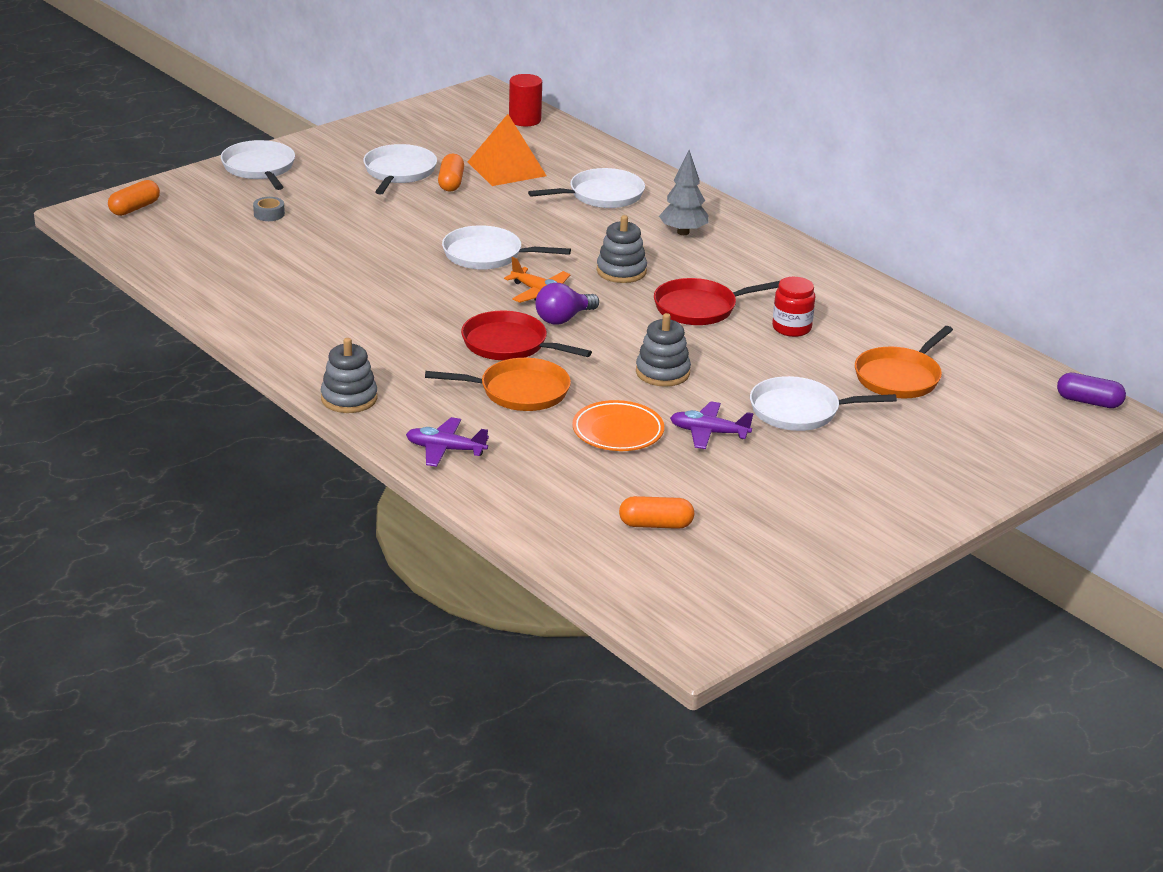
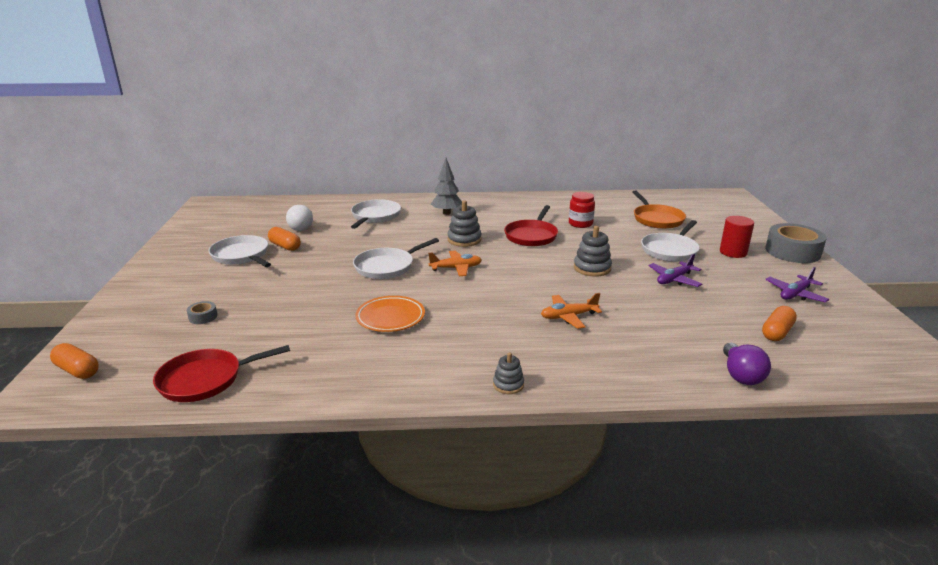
camera: 50 degrees left, 5 degrees down
orange capsule [108,180,160,216] -> orange capsule turned 45 degrees counterclockwise [50,343,99,379]
white pan [221,140,295,190] -> none
grey stacking toy [321,338,378,413] -> grey stacking toy [493,352,524,394], size x0.61
purple plane [406,417,489,467] -> purple plane moved to [765,267,829,303]
orange pan [425,358,571,411] -> orange plane [541,293,602,329]
red pan [461,311,592,360] -> red pan moved to [153,345,290,402]
orange pyramid [468,114,547,186] -> white light bulb [286,205,313,231]
red cylinder [509,74,542,126] -> red cylinder moved to [720,216,754,258]
purple light bulb [536,283,599,324] -> purple light bulb moved to [723,343,771,385]
orange plate [572,400,664,451] -> orange plate moved to [355,296,425,332]
purple capsule [1057,373,1126,408] -> none
none -> grey tape [765,223,827,263]

